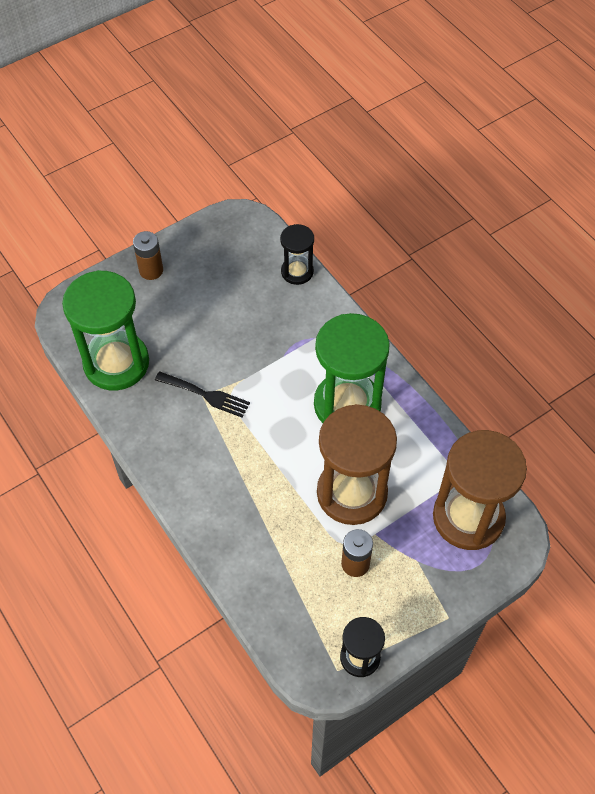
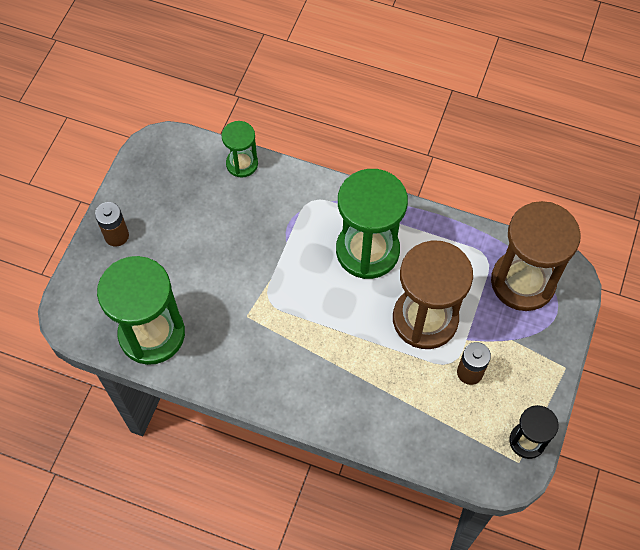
camera: 35 degrees left, 5 degrees up
black fork [155,371,250,418] -> none
black hourglass [280,224,314,285] -> green hourglass [222,121,258,178]

